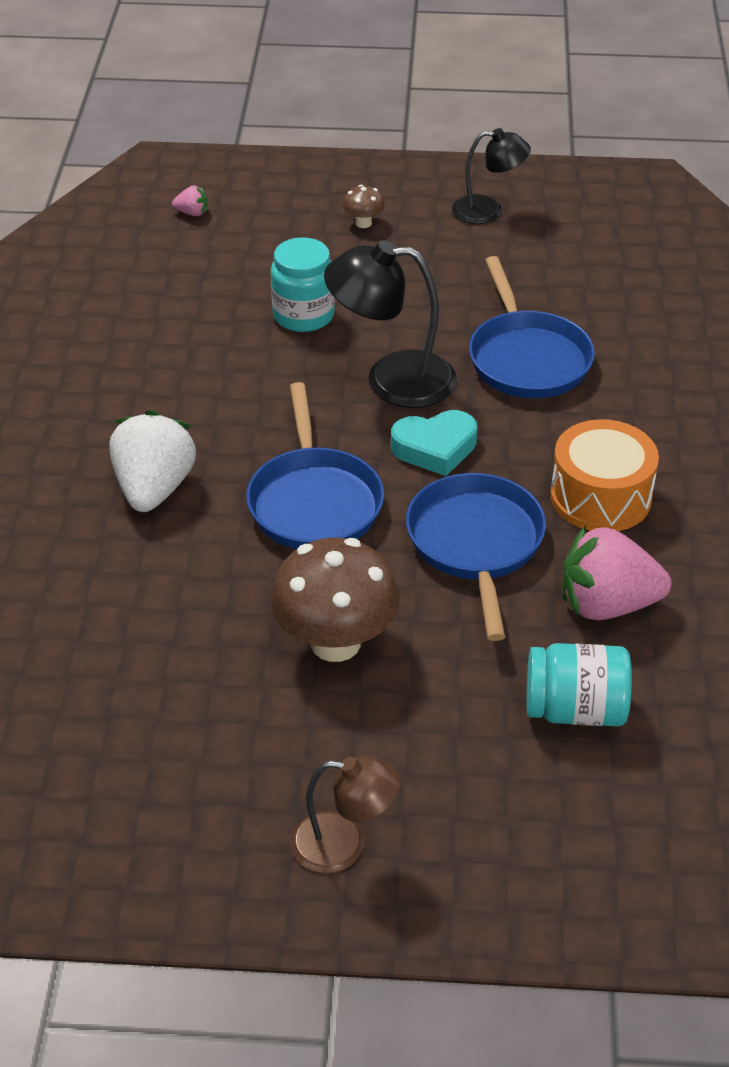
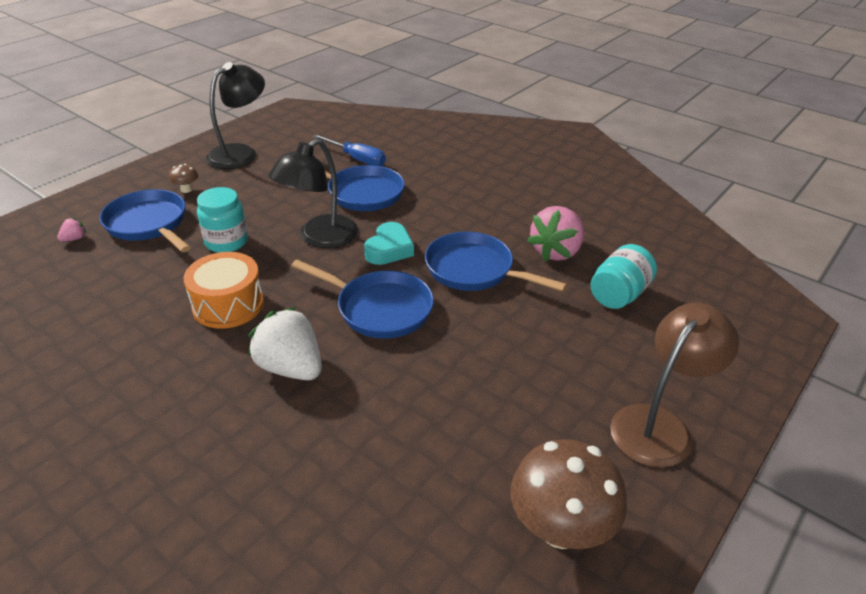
camera: 55 degrees left, 5 degrees down
brown mushroom [271,538,400,662] -> brown mushroom moved to [511,439,627,549]
brown lamp [291,756,401,873] -> brown lamp [610,303,739,467], size x1.57
black lamp [452,128,531,224] -> black lamp [206,62,265,169], size x1.57
orange drum [550,419,659,531] -> orange drum moved to [184,252,264,329]
none -> blue pan [100,189,191,252]
none -> blue screwdriver [313,134,386,166]

